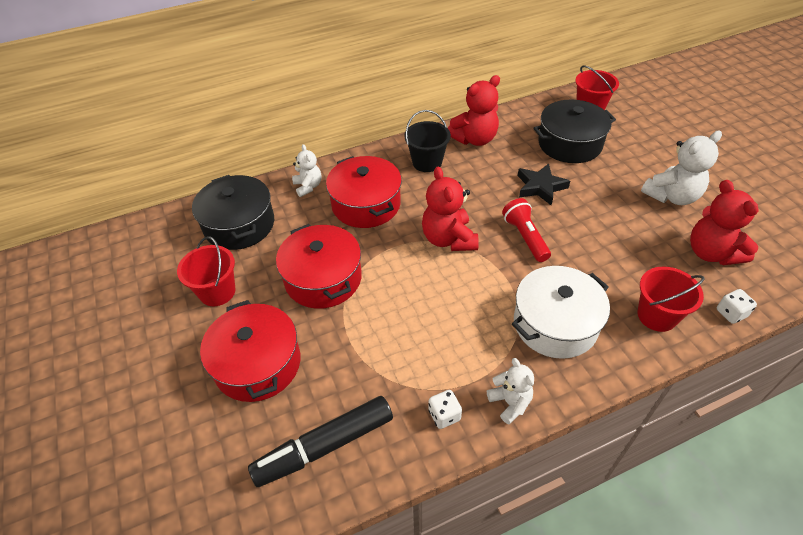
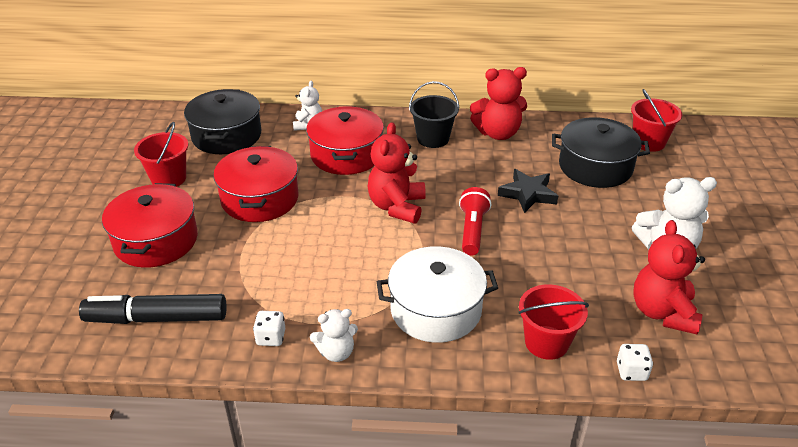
camera: 25 degrees right, 10 degrees down
white teddy bear [487,358,534,424] -> white teddy bear turned 75 degrees clockwise [310,309,358,362]

